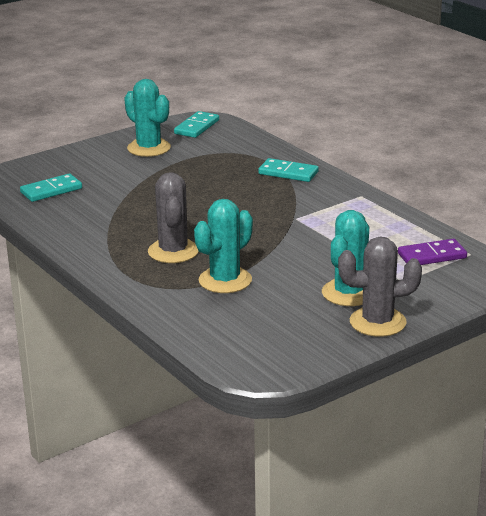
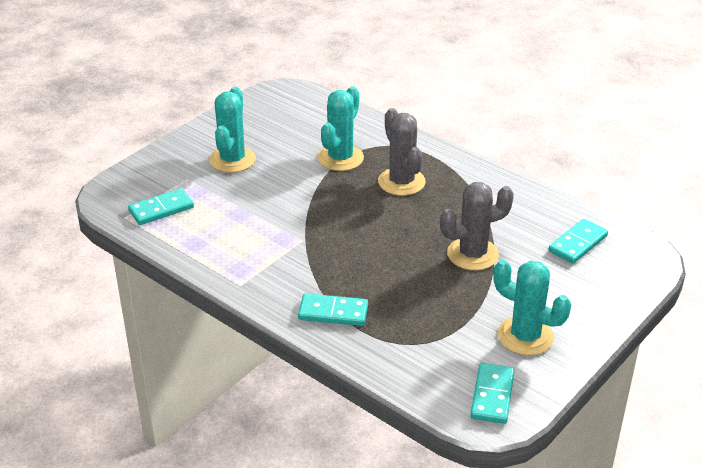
camera: 165 degrees right, 10 degrees up
grey cactus [338,236,422,337] -> grey cactus moved to [440,182,514,270]
purple domino [398,239,467,265] -> turquoise domino [128,188,194,225]

